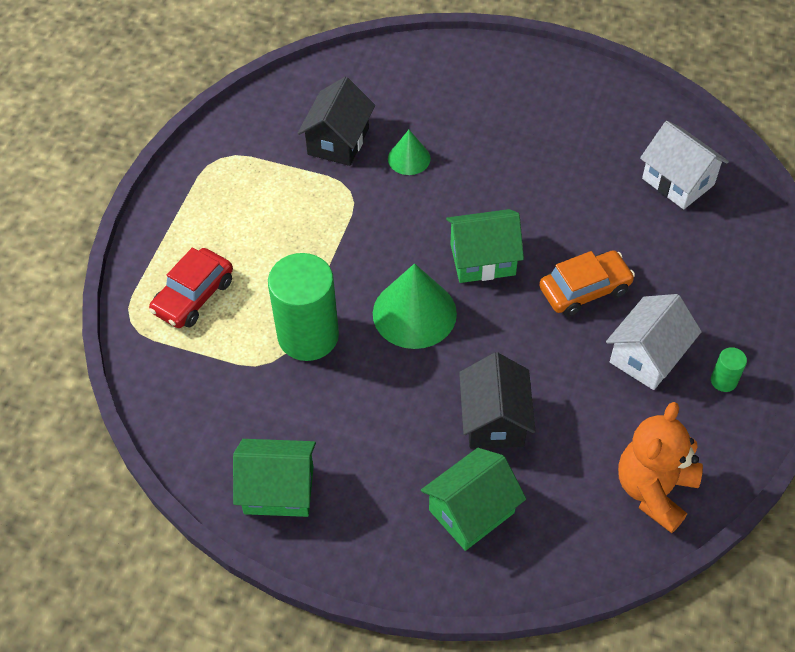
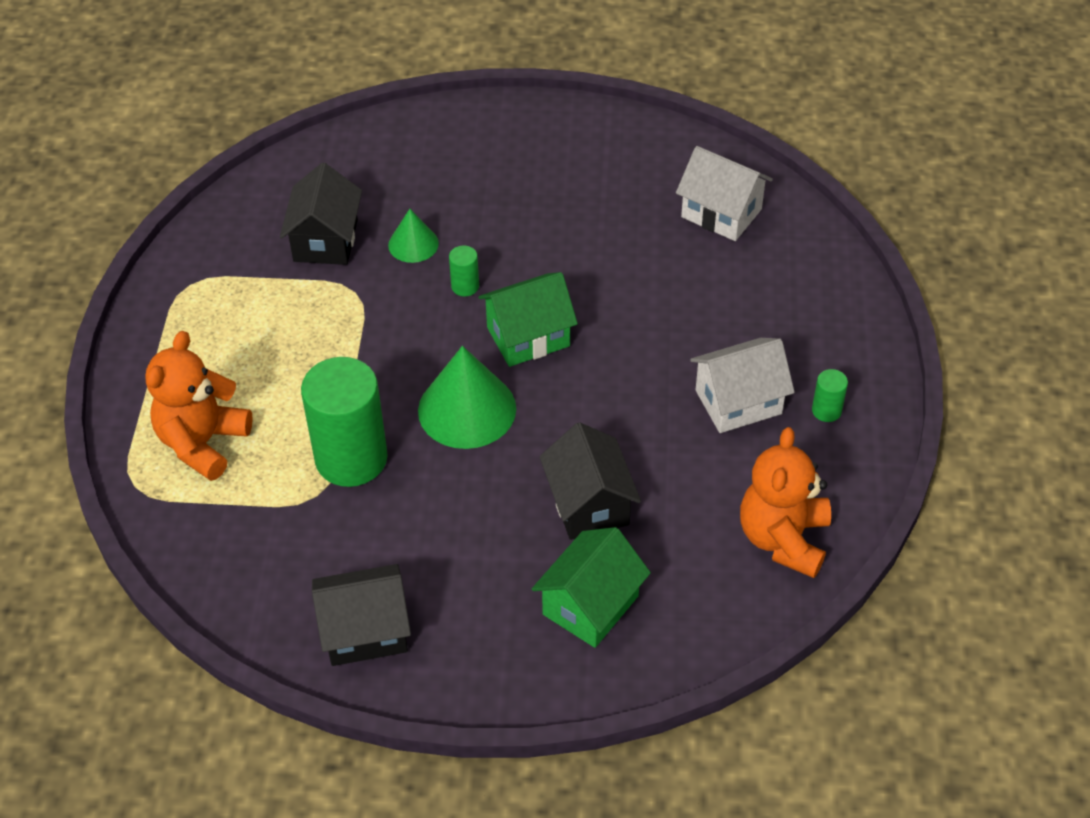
camera: 15 degrees left, 5 degrees down
red car [149,247,233,328] -> orange teddy bear [145,331,253,481]
green house [233,439,316,517] -> black house [312,564,411,666]
orange car [539,250,635,317] -> none
white house [606,294,702,390] -> white house turned 45 degrees clockwise [690,338,795,433]
none -> green cylinder [449,245,479,296]

